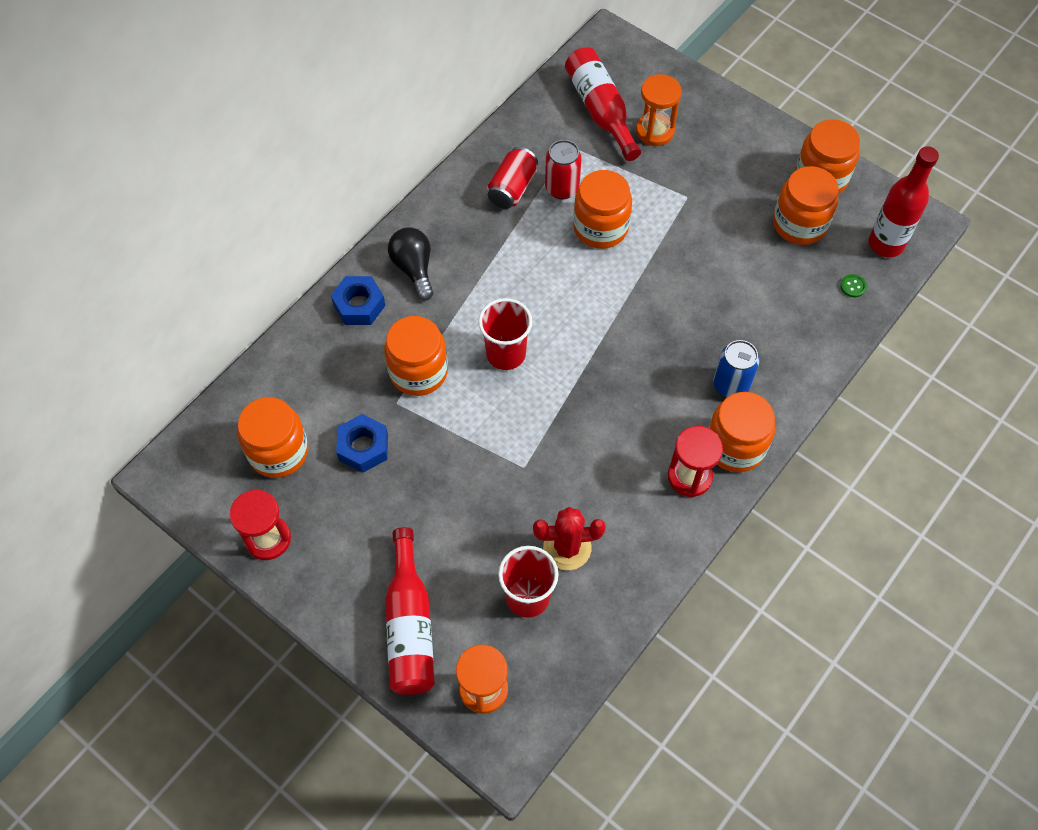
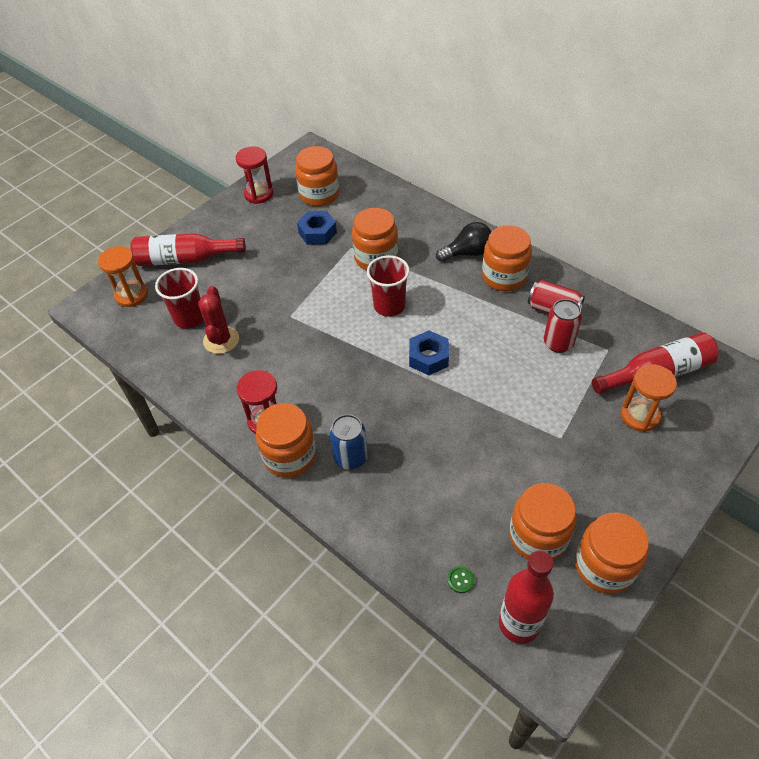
camera: 95 degrees right, 10 degrees down
blue nut [331,276,385,325] -> blue nut moved to [409,330,449,375]
orange jar [573,170,632,249] -> orange jar moved to [482,225,532,291]

